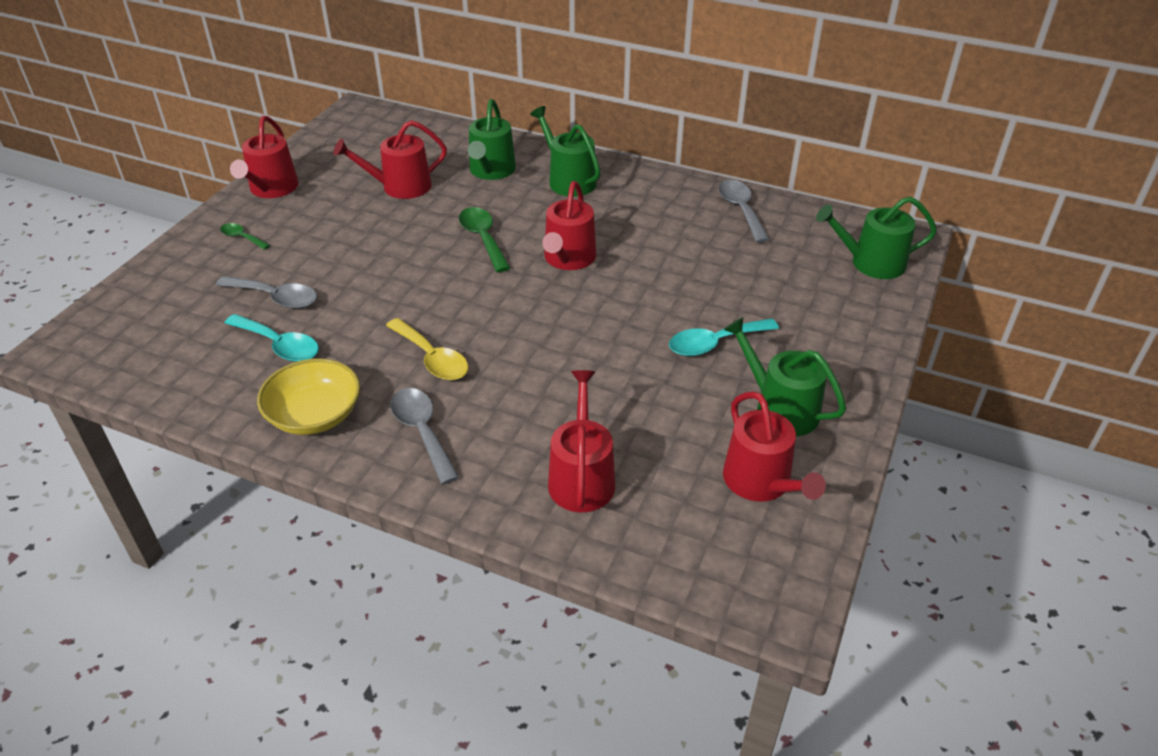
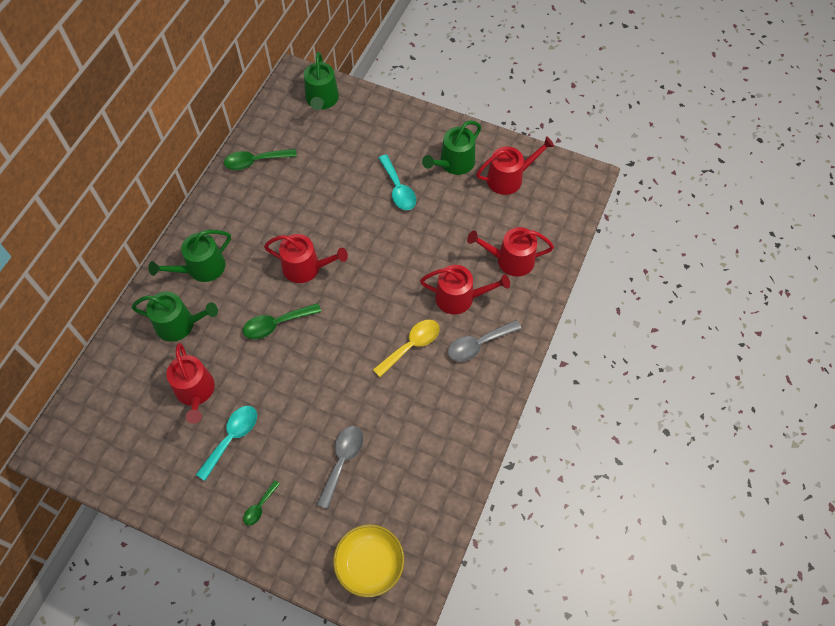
camera: 90 degrees left, 20 degrees up
turquoise spoon [224,314,319,362] -> turquoise spoon moved to [196,406,257,481]
red watering can [230,116,299,198] -> red watering can moved to [420,265,510,314]
yellow bowl [257,358,360,435] -> yellow bowl moved to [333,524,404,597]
grey spoon [718,180,770,243] -> green spoon [224,149,297,170]

